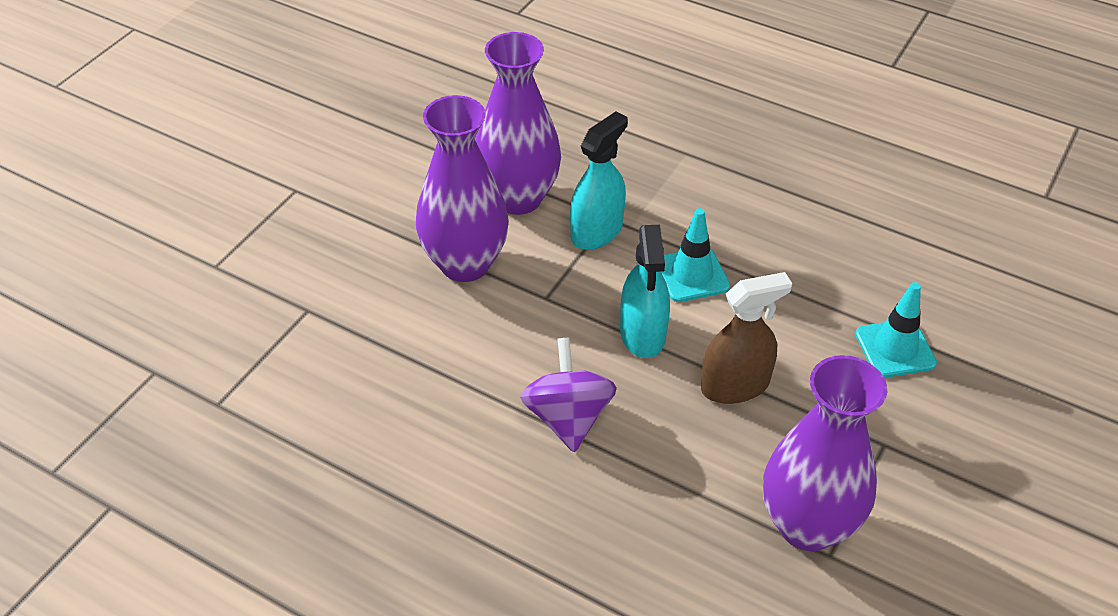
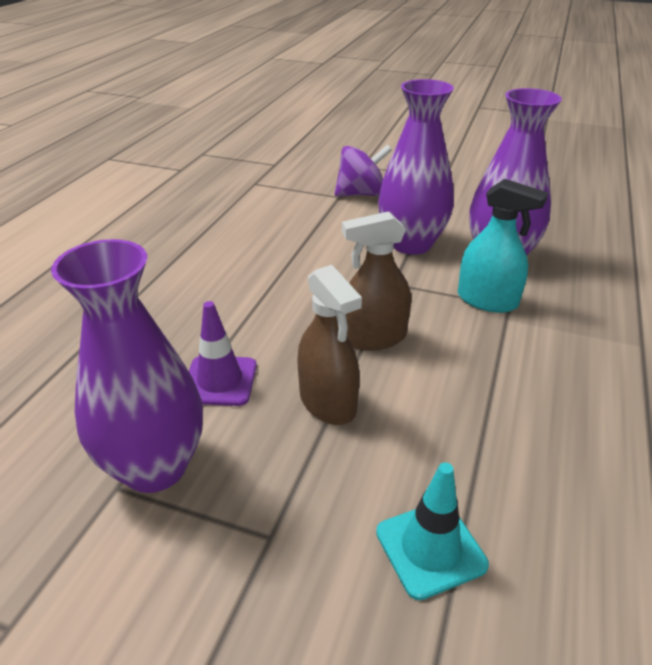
camera: 80 degrees right, 10 degrees down
purple spinning top [520,338,617,452] -> purple spinning top moved to [334,145,392,197]
turquoise spray bottle [620,225,670,358] -> brown spray bottle [342,211,411,351]
turquoise traffic cone [661,208,730,302] -> none
none -> purple traffic cone [189,301,257,406]

